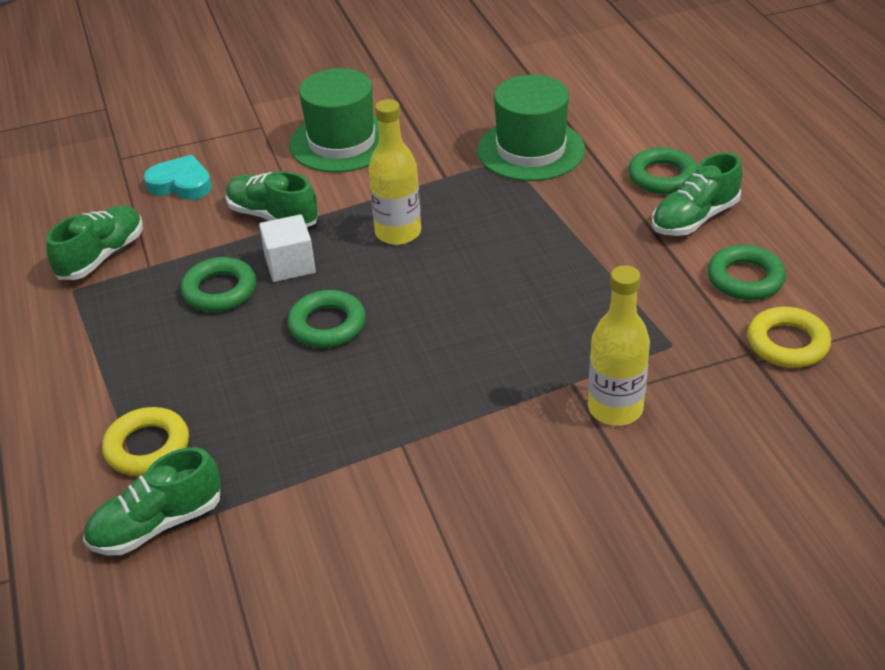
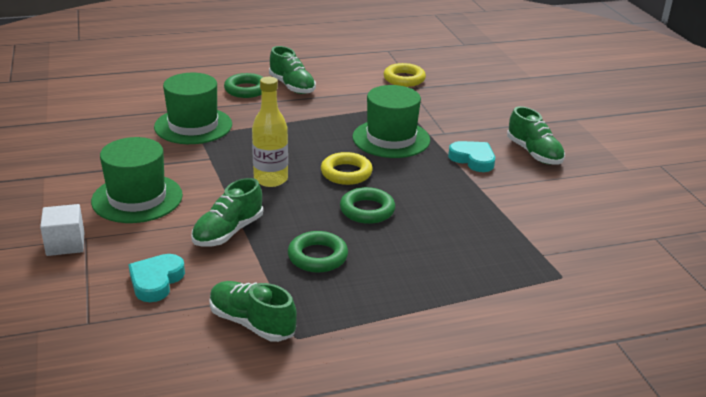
camera: 90 degrees left, 10 degrees down
green shoe [83,447,221,555] -> green shoe moved to [507,106,565,165]
yellow ring [102,407,189,476] -> yellow ring moved to [321,152,373,185]
white cube [259,214,316,282] -> white cube moved to [40,204,84,256]
yellow bottle [588,265,650,426] -> none
green ring [708,245,786,300] -> none
none -> green hat [352,85,430,158]
none -> turquoise heart [448,141,495,172]

